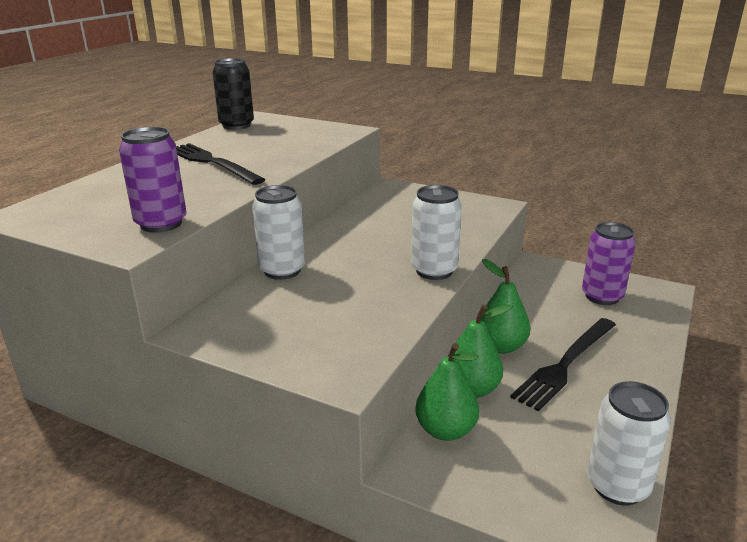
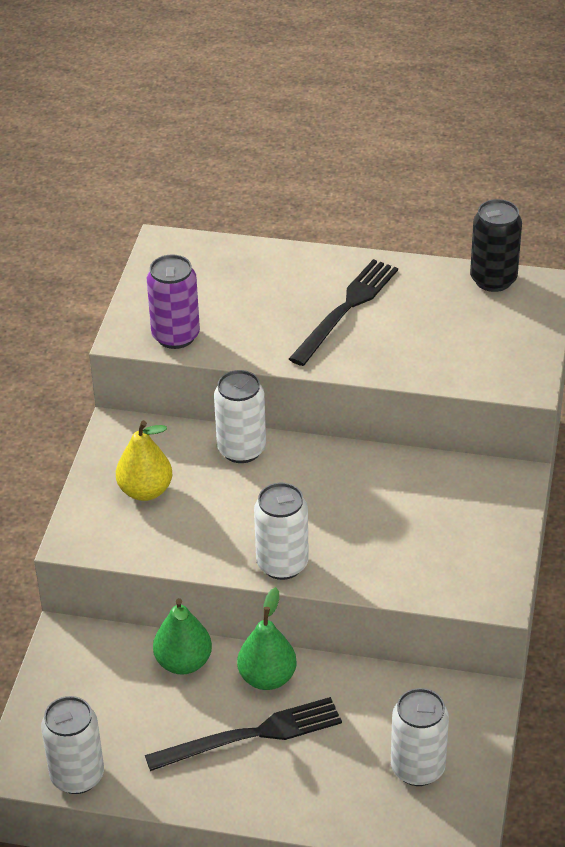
camera: 75 degrees right, 15 degrees up
green pear [415,343,479,441] -> none
black fork [510,318,616,412] -> black fork turned 135 degrees clockwise [145,697,342,771]
purple can [582,222,636,305] -> white can [391,688,449,786]
none -> yellow pear [116,421,172,501]

